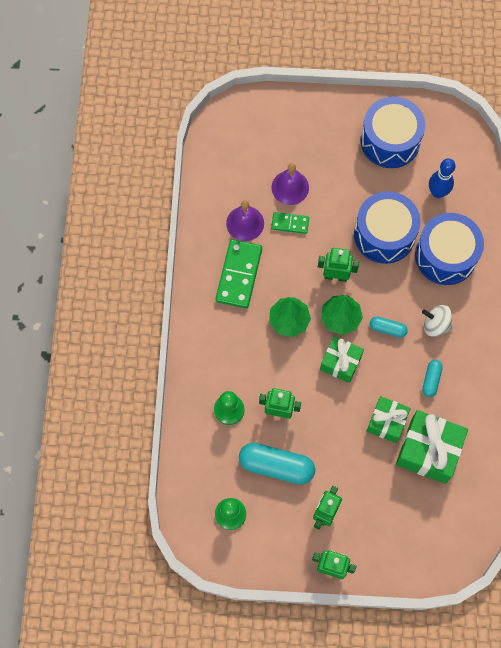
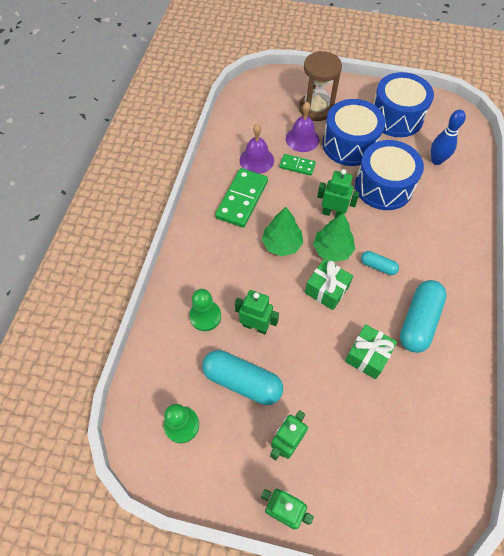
camera: 10 degrees right, 10 degrees down
green gift [396,410,468,484] -> none
blue drum [415,213,484,285] -> blue drum moved to [322,99,385,166]
white spinning top [422,305,453,337] -> none
turquoise capsule [422,360,443,397] -> turquoise capsule [400,280,447,353], size x1.93
none -> brown hourglass [299,51,342,121]

